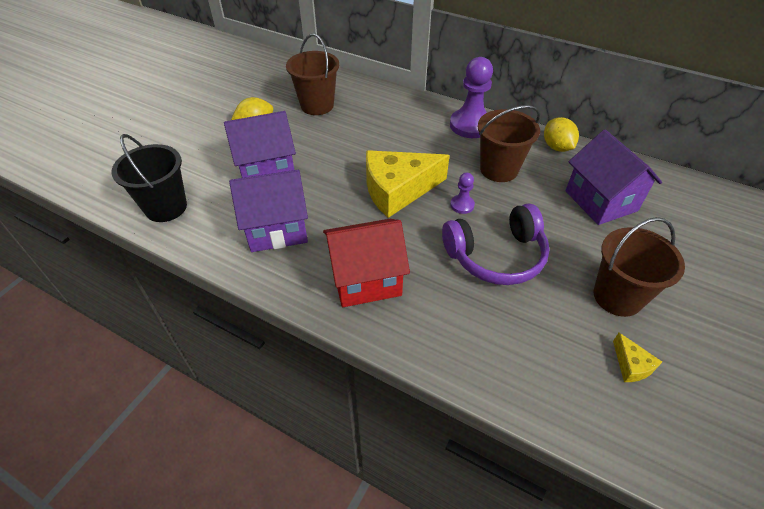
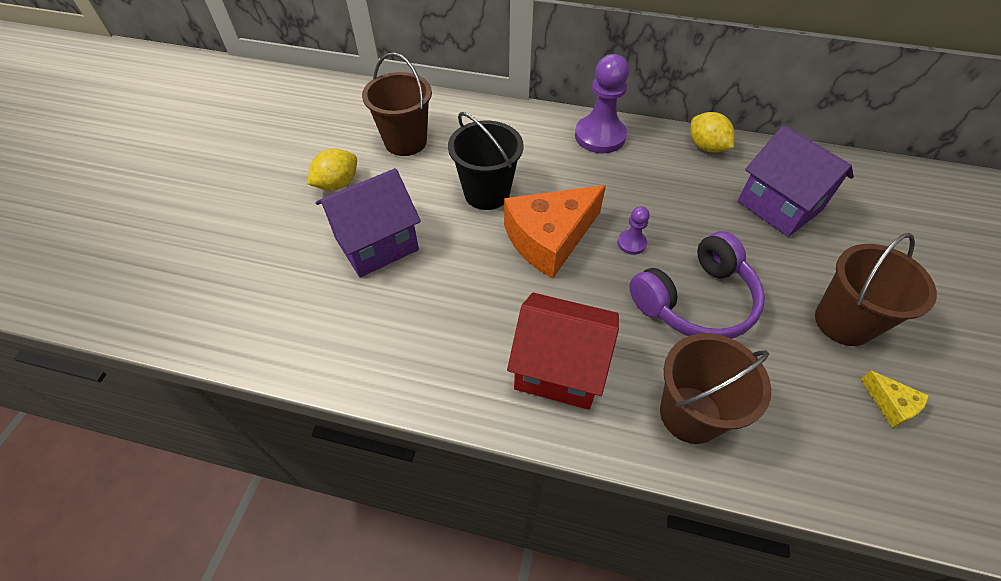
camera: 15 degrees left, 5 degrees up
black bucket [112,134,187,222] -> black bucket moved to [448,112,524,210]
purple house [229,170,308,252] -> none
red house [323,219,410,307] -> red house turned 45 degrees clockwise [507,293,619,410]
yellow cheese [366,150,450,218] -> orange cheese [504,185,606,278]
brown bucket [478,105,540,182] -> brown bucket moved to [660,333,771,444]

